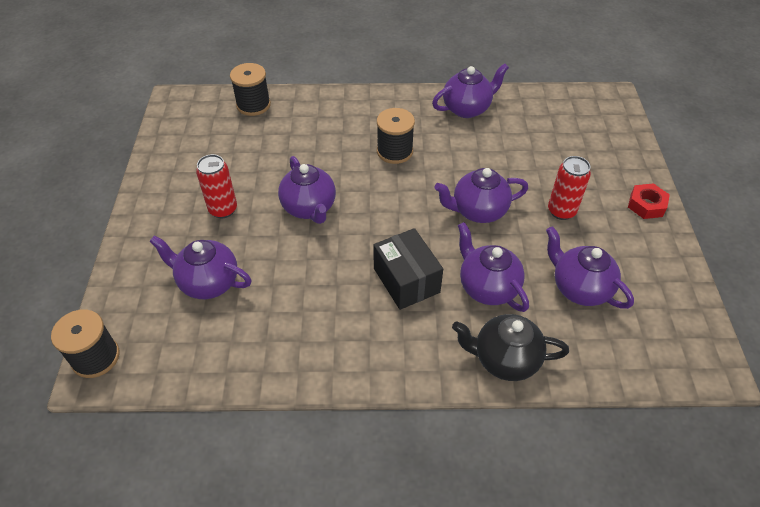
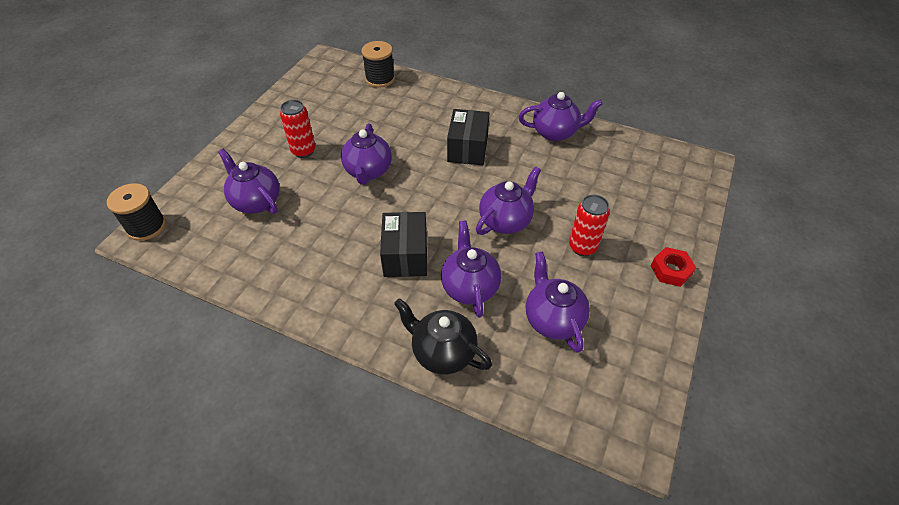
camera: 25 degrees right, 0 degrees up
black spool [377,108,415,164] -> black box [447,109,489,165]
purple teapot [434,168,528,223] -> purple teapot turned 120 degrees clockwise [476,167,541,235]

